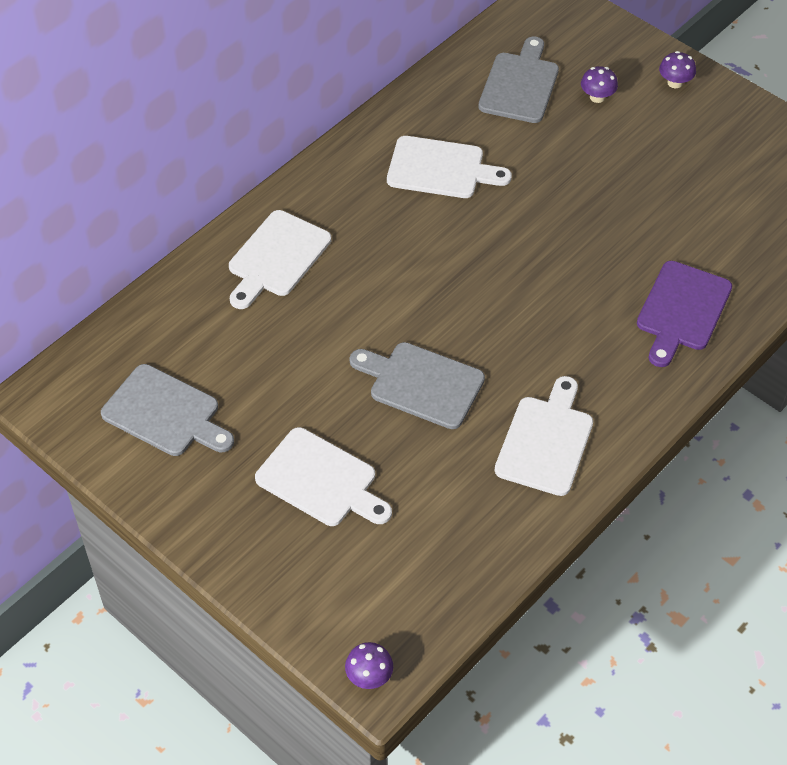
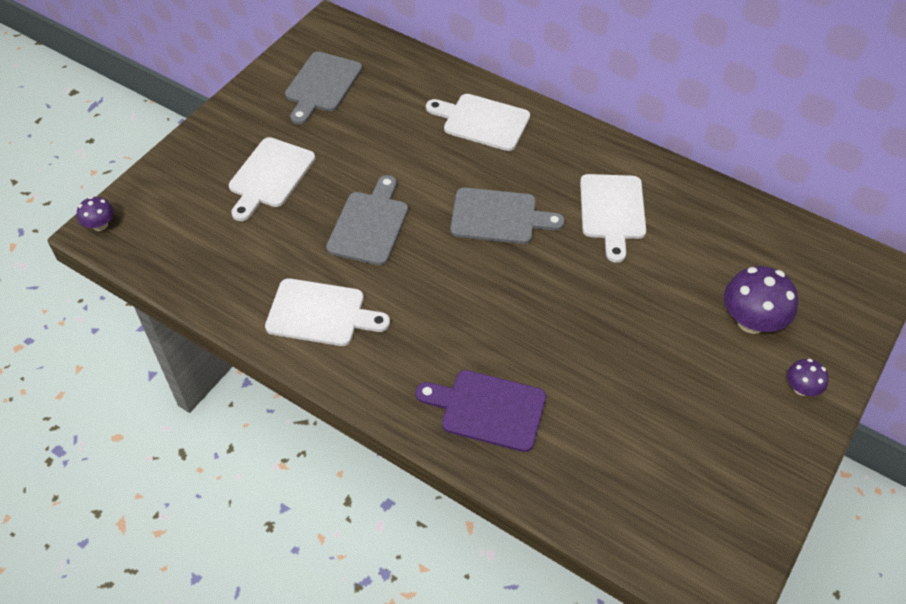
camera: 80 degrees right, 0 degrees up
grey cutting board [478,36,559,123] -> grey cutting board moved to [450,188,565,244]
purple mushroom [581,66,618,103] -> purple mushroom [724,266,798,334], size x1.87

